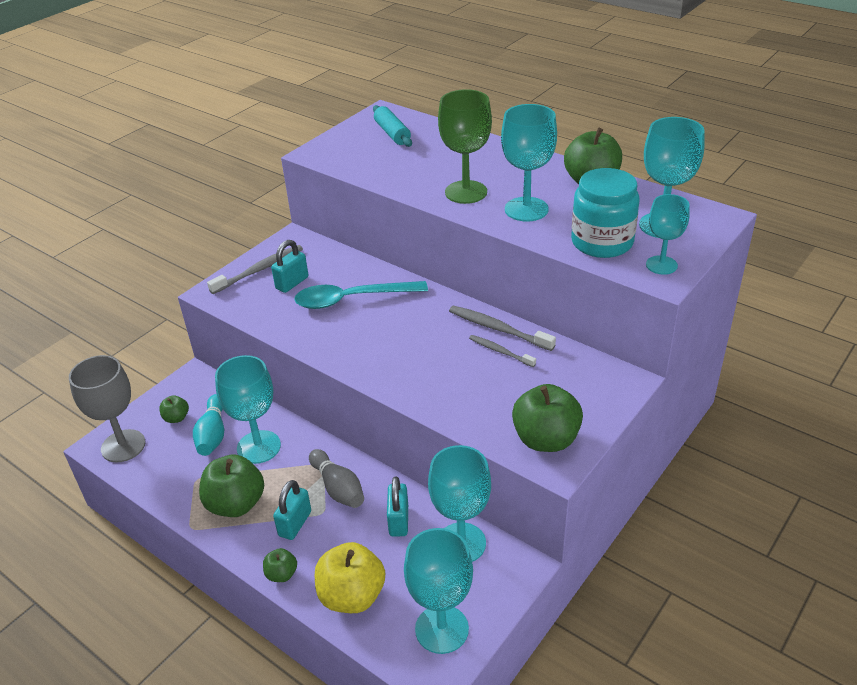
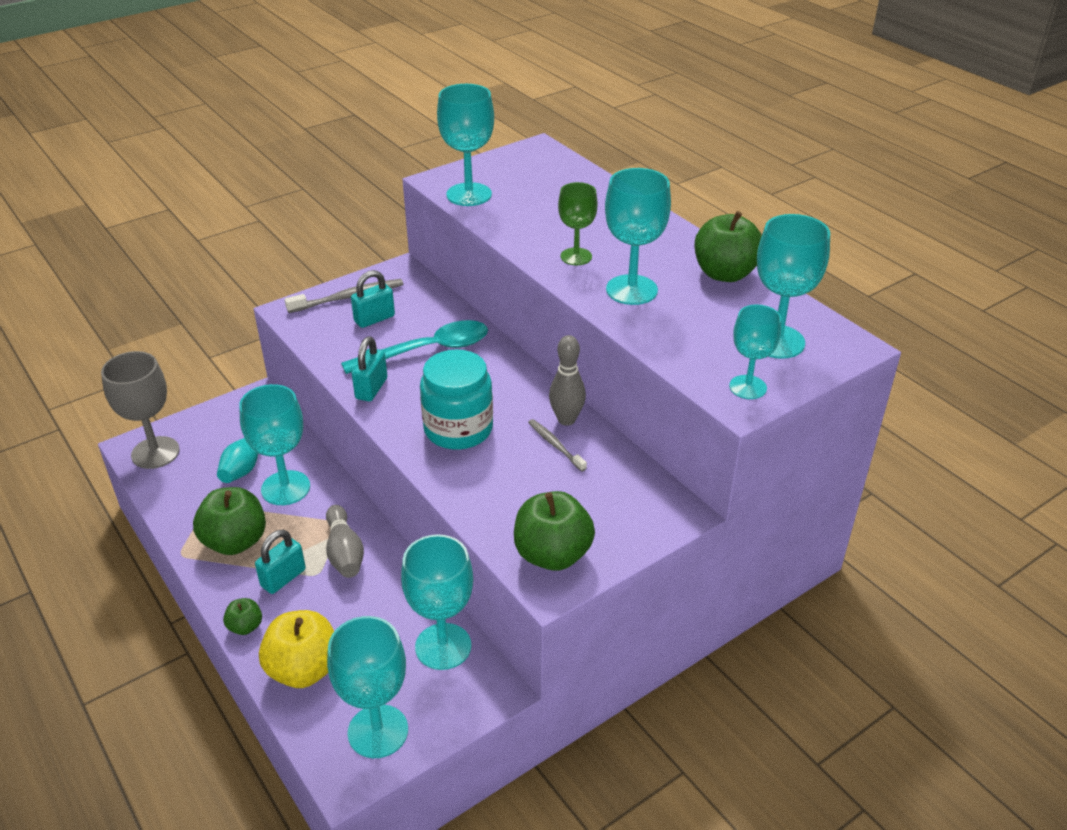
camera: 15 degrees right, 0 degrees up
green apple [159,395,189,423] -> none
turquoise spoon [294,281,428,309] -> turquoise spoon turned 150 degrees clockwise [341,320,488,374]
turquoise rolling pin [373,105,412,147] -> none
turquoise padlock [387,476,408,537] -> turquoise padlock moved to [352,337,387,401]
green goblet [438,89,492,204] -> green goblet [558,182,597,265], size x0.64
grey toothbrush [449,306,556,351] -> grey bowling pin [549,335,586,426]
turquoise jar [571,168,639,258] -> turquoise jar moved to [420,349,493,450]
none -> turquoise goblet [437,84,494,206]

